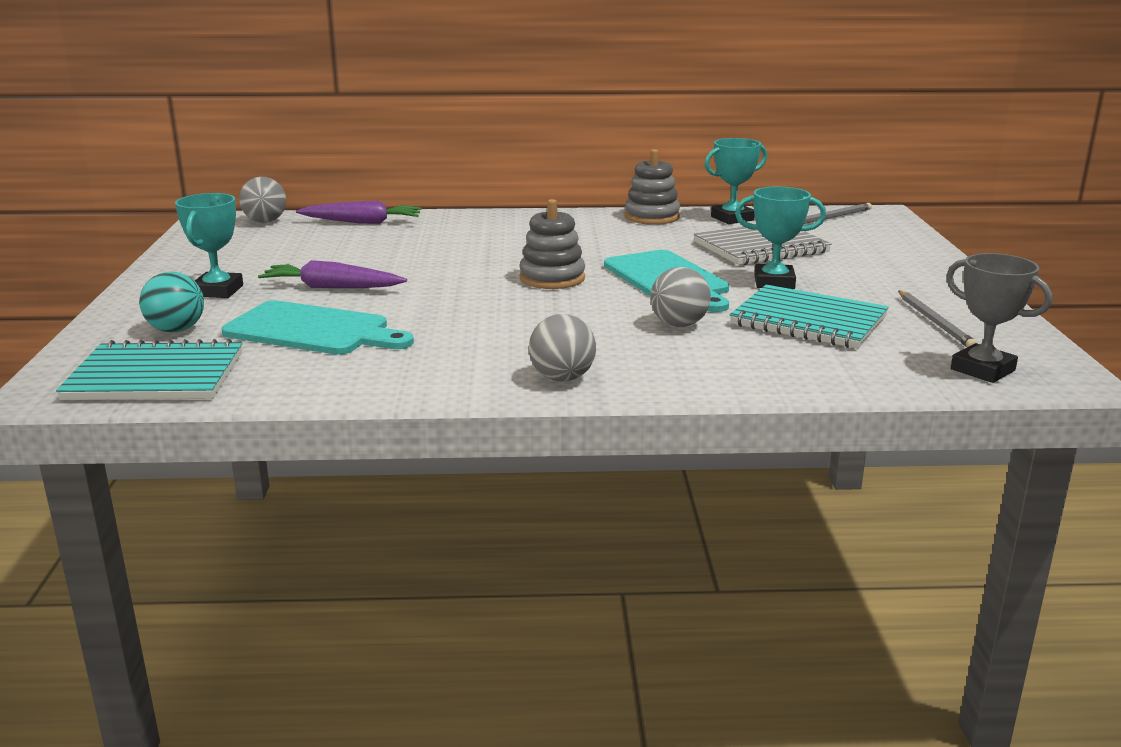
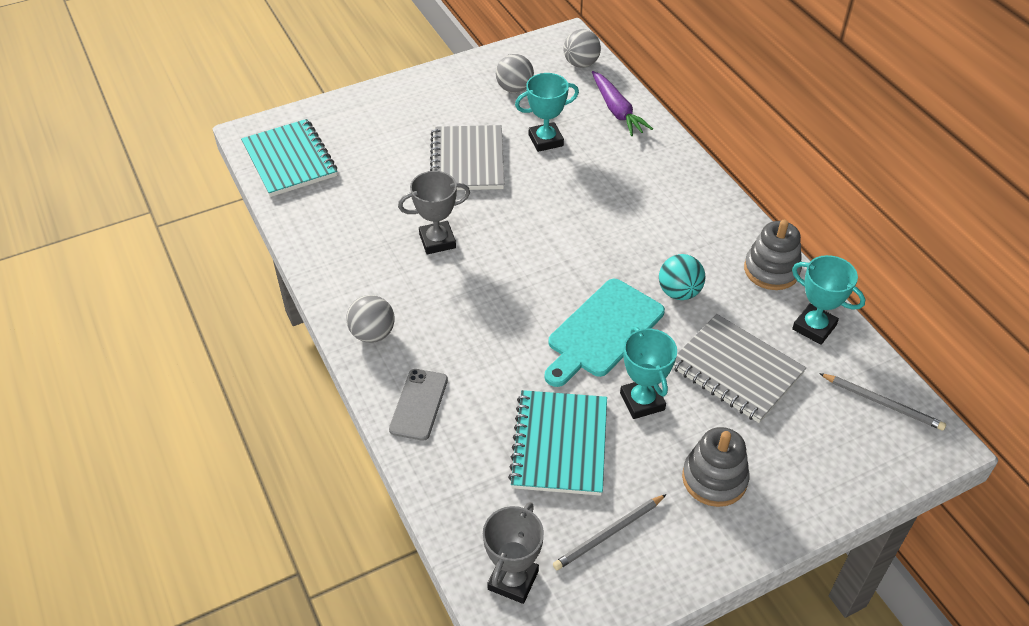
camera: 65 degrees right, 25 degrees up
turquoise ball [139,272,204,333] -> turquoise ball moved to [659,254,706,300]
turquoise trophy [175,193,243,298] -> turquoise trophy moved to [515,73,579,152]
turquoise cutting board [222,300,414,355] -> none
purple carrot [258,260,407,288] -> grey notebook [430,125,504,190]
grey stacking toy [520,199,585,289] -> grey stacking toy moved to [682,427,750,507]
grey ball [650,267,711,327] -> grey ball moved to [496,54,534,93]
none -> grey phone [389,369,448,441]
none -> grey trophy [398,171,470,254]

